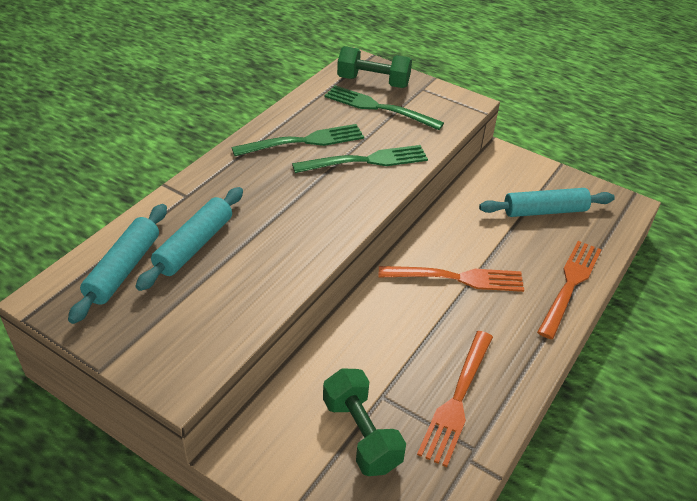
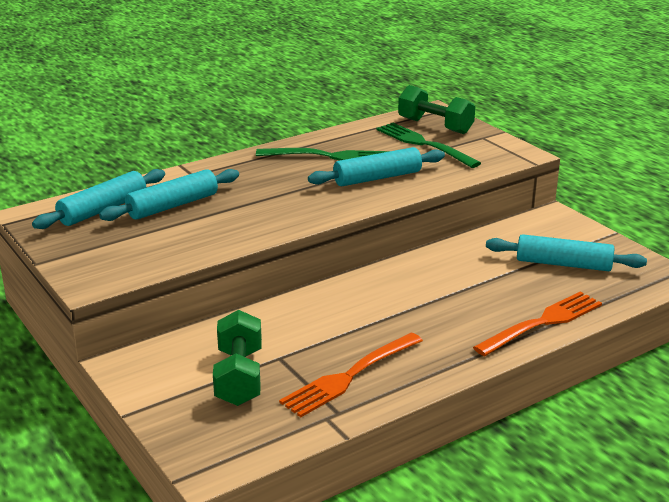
camera: 25 degrees right, 15 degrees down
green fork [292,145,428,173] -> turquoise rolling pin [308,147,445,186]
orange fork [379,266,524,292] -> none

